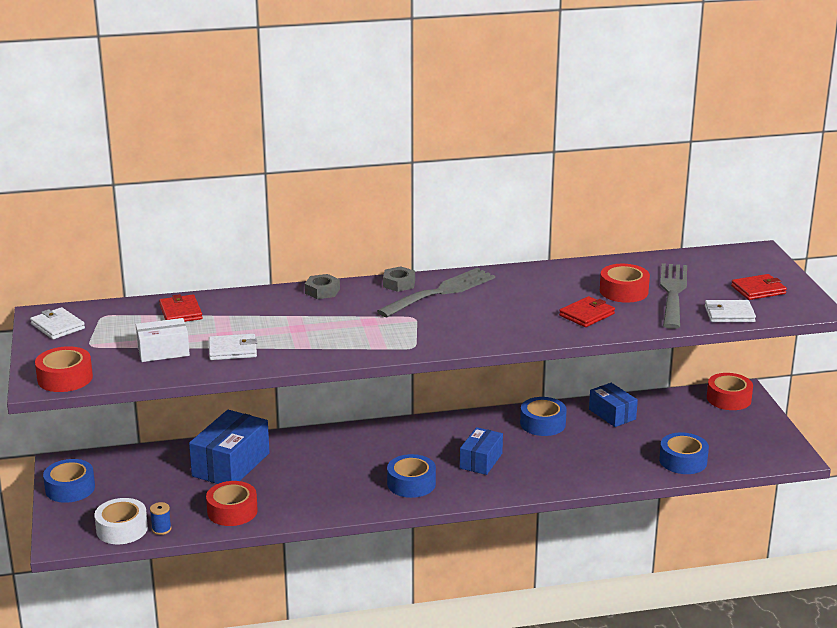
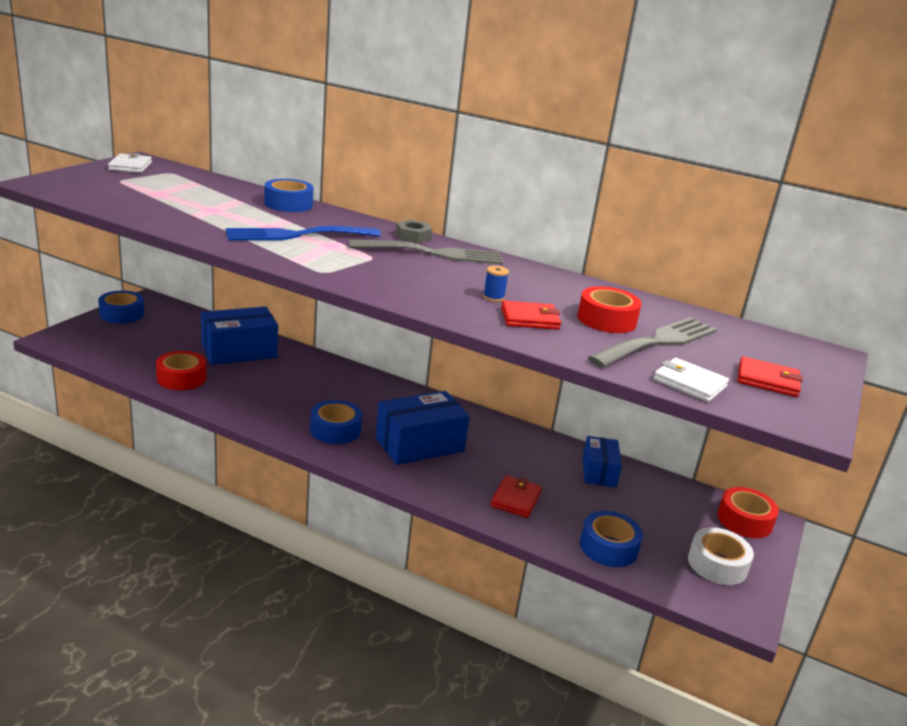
camera: 35 degrees right, 0 degrees up
red tape [35,346,93,392] -> none
white tape [94,498,148,544] -> white tape moved to [688,527,754,585]
white box [136,318,190,362] -> none
blue spool [150,502,171,535] -> blue spool moved to [483,266,509,302]
red wallet [159,294,203,322] -> red wallet moved to [491,475,542,518]
white wallet [209,334,257,360] -> none
grey nut [305,274,340,299] -> none
blue box [460,427,503,475] -> blue box [376,391,470,465], size x1.63
blue tape [520,397,567,436] -> blue tape moved to [264,179,314,212]
none -> blue fork [226,226,381,241]

